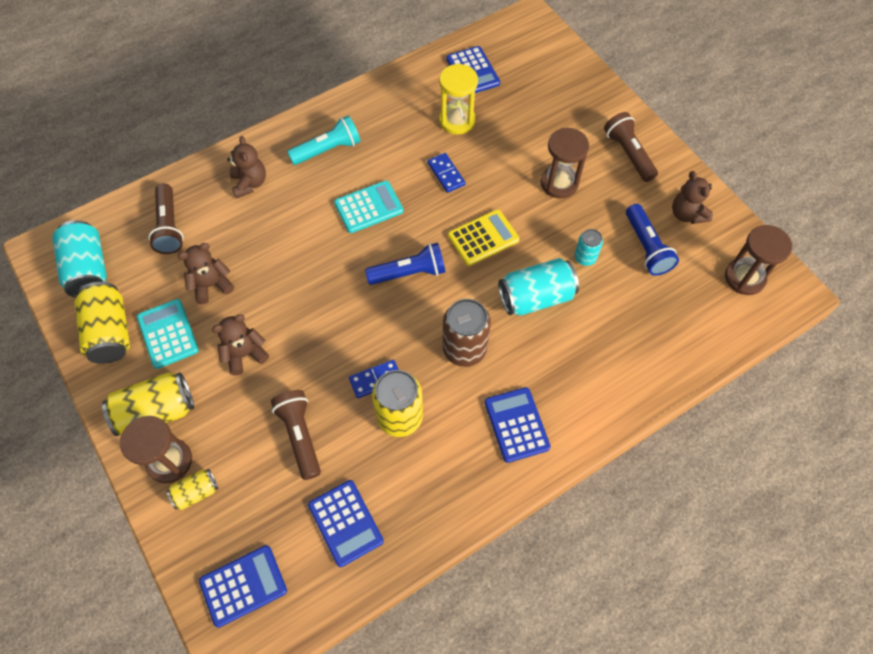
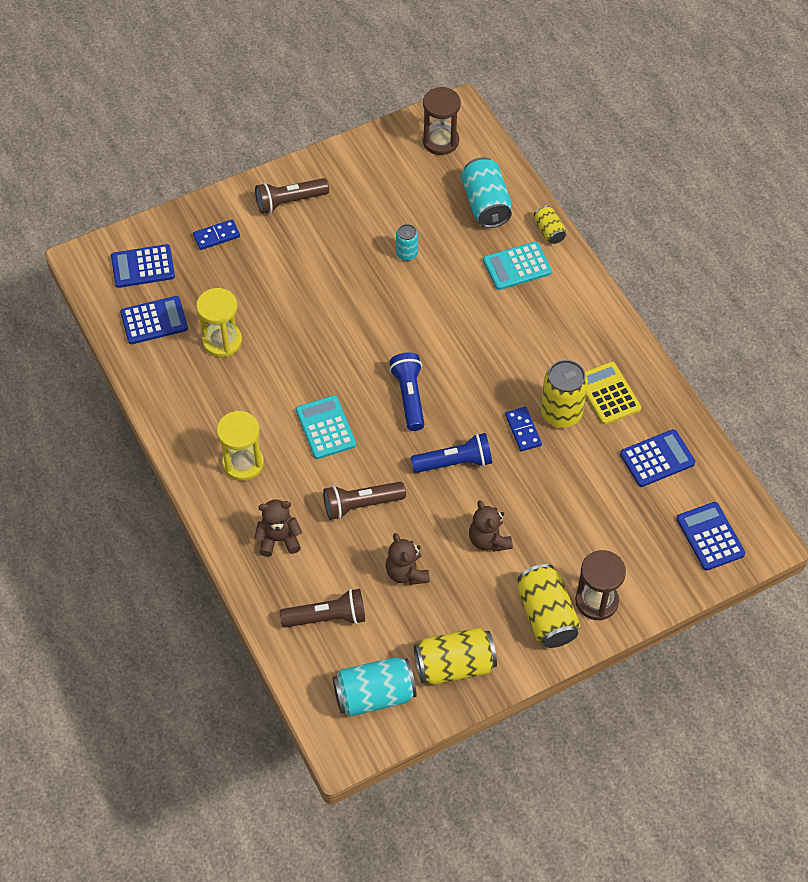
camera: 85 degrees left, 5 degrees down
turquoise calculator [137,299,199,369] -> turquoise calculator moved to [483,242,552,290]
yellow can [167,469,218,510] -> yellow can moved to [534,205,566,244]
brown flashlight [271,390,321,480] -> brown flashlight moved to [323,482,406,520]
turquoise flashlight [287,115,361,165] -> yellow hourglass [217,411,264,481]
blue domino [427,153,465,193] -> blue domino moved to [193,219,240,250]
brown can [443,299,491,367] -> none
yellow calculator [448,209,520,266] -> yellow calculator moved to [585,362,641,425]
blue calculator [484,387,551,463] -> blue calculator moved to [111,244,175,288]
turquoise can [498,258,579,316] -> turquoise can moved to [461,157,512,228]
brown hourglass [541,128,589,199] -> none
blue flashlight [626,204,679,276] -> blue flashlight moved to [411,433,492,473]
brown teddy bear [672,171,713,224] -> none

